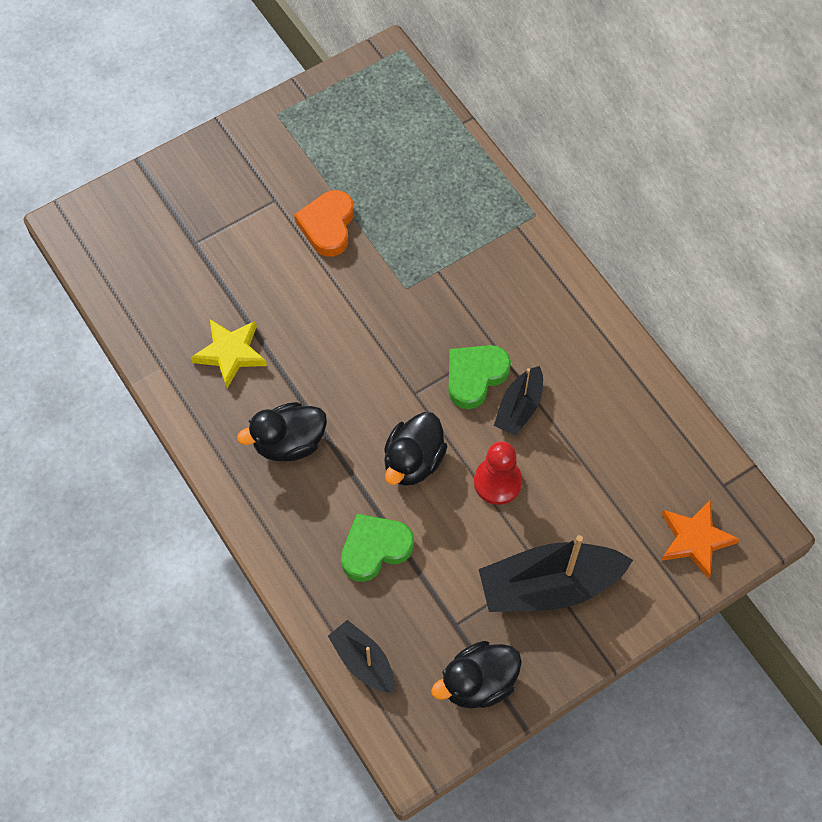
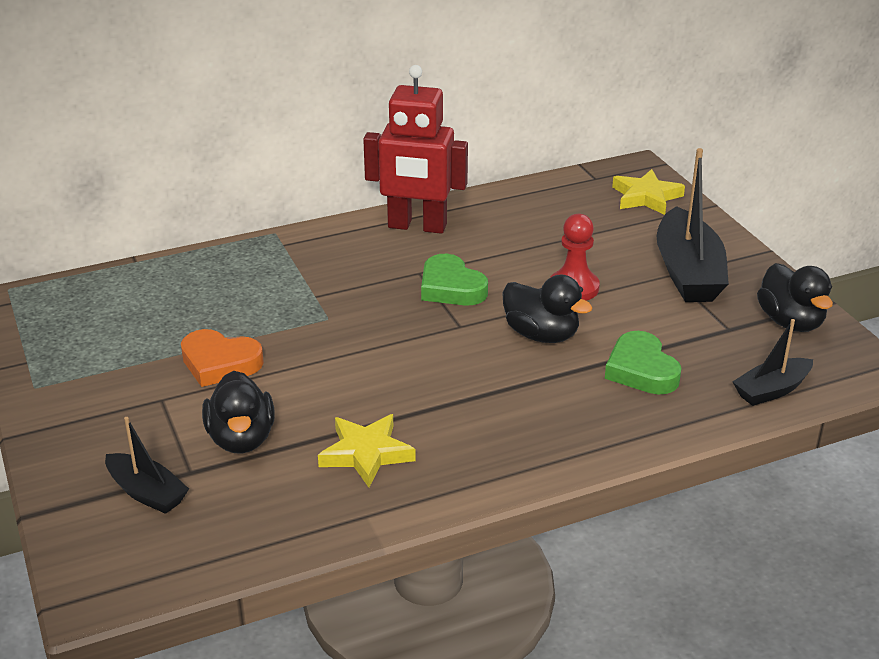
camera: 80 degrees left, 30 degrees down
black duck [237,402,327,461] -> black duck moved to [202,371,275,453]
black boat [494,366,543,436] -> black boat moved to [105,417,189,514]
orange star [661,499,739,578] -> yellow star [612,169,685,215]
none -> red robot [363,65,468,234]

